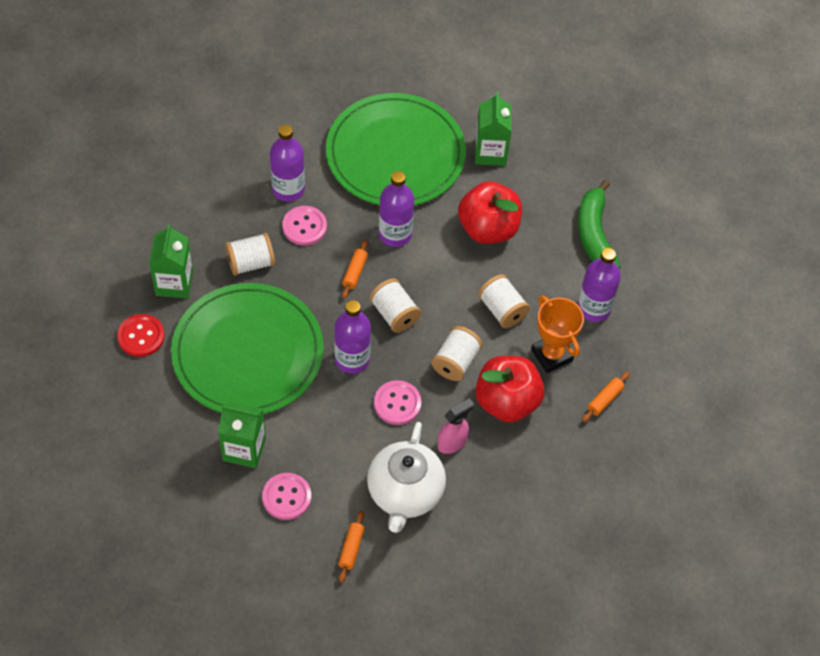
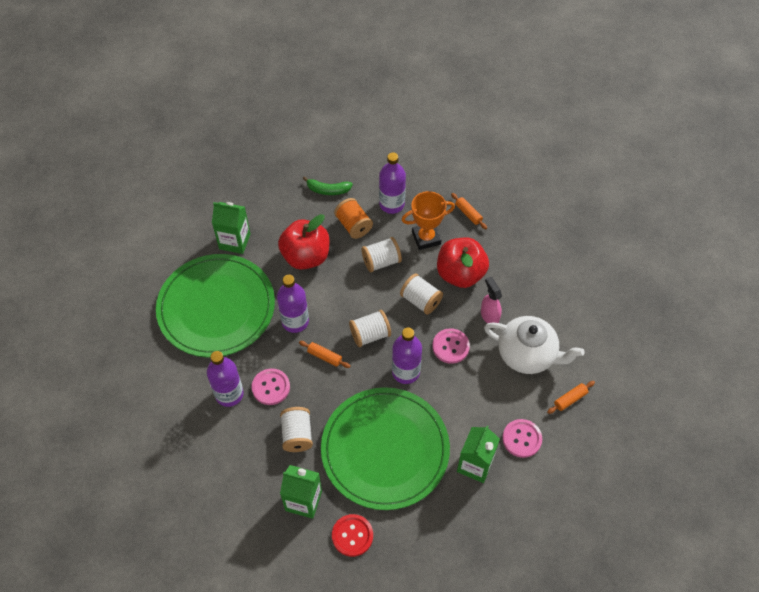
camera: 75 degrees left, 0 degrees up
orange rolling pin [338,511,365,582] -> orange rolling pin turned 60 degrees counterclockwise [547,381,595,414]
green banana [578,180,620,269] -> green banana [303,176,353,195], size x0.62
none -> orange spool [334,198,373,239]

